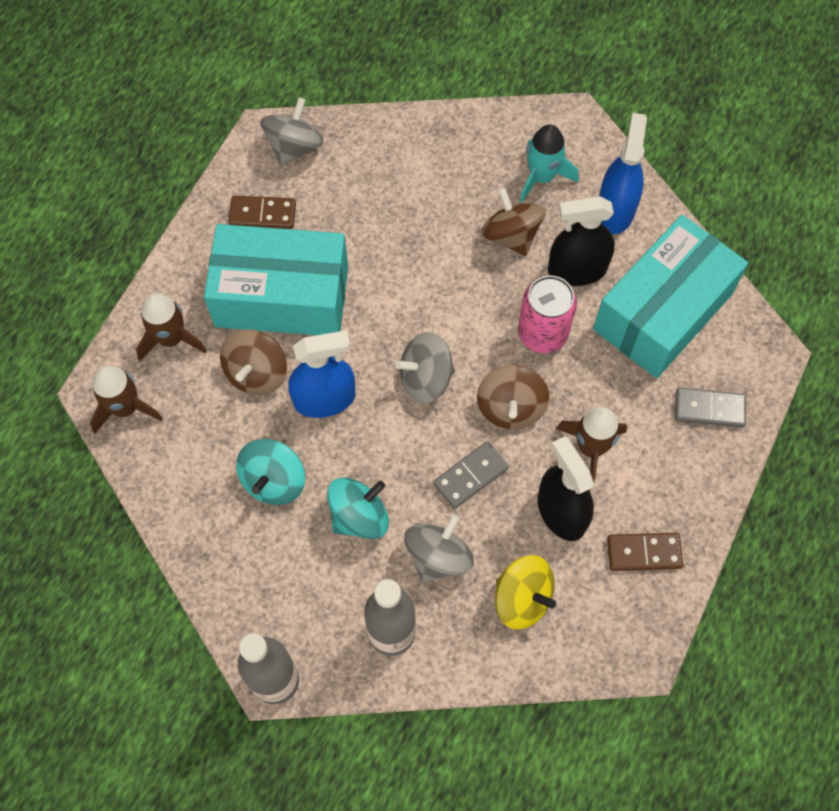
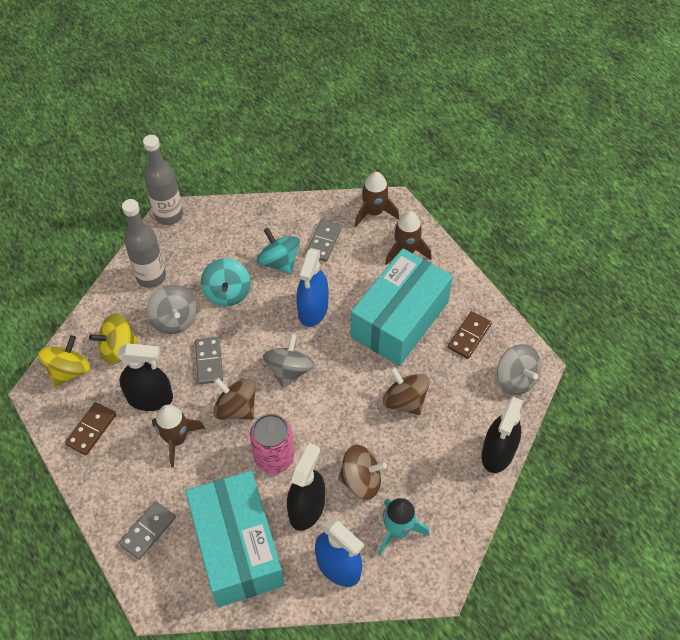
camera: 120 degrees right, 10 degrees down
brown spinning top [220,330,287,395] -> brown spinning top moved to [383,367,430,415]
none -> yellow spinning top [38,335,90,387]
none -> grey domino [305,219,342,262]
none -> black spray bottle [481,397,523,473]

